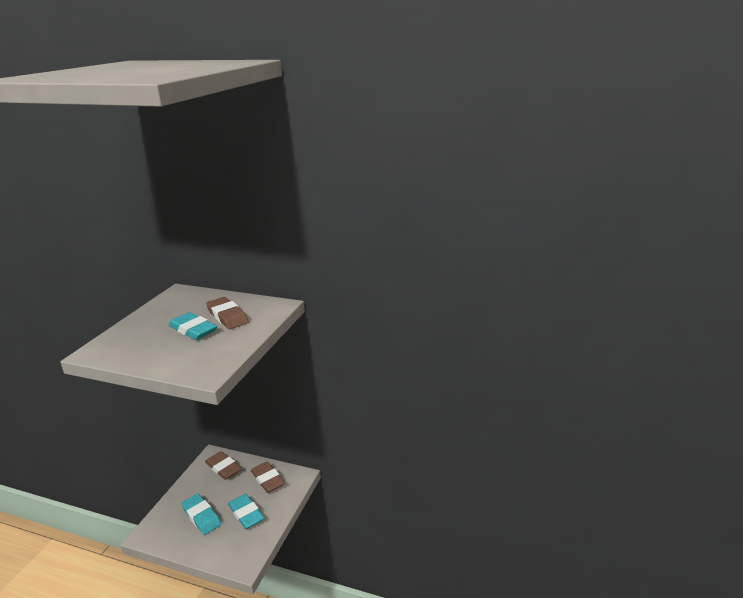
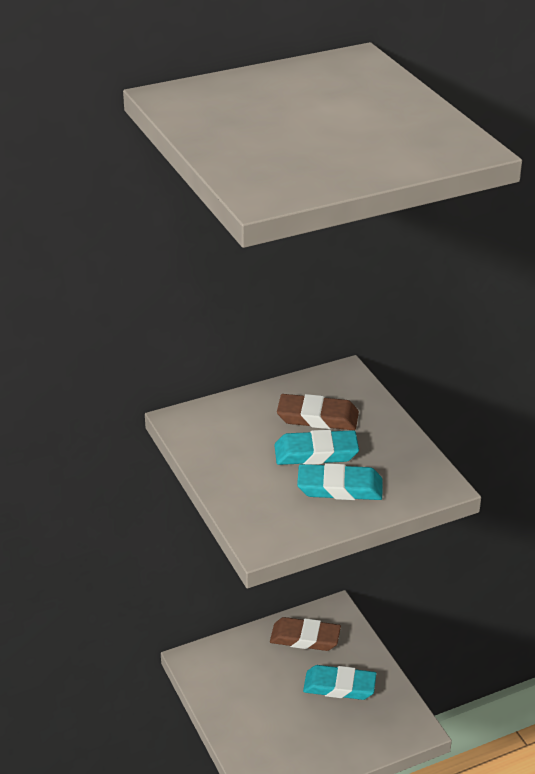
camera: 45 degrees left, 10 degrees up
turquoise eraser [181,493,221,535] -> turquoise eraser moved to [297,463,382,500]
brown eraser [205,451,242,480] -> none

